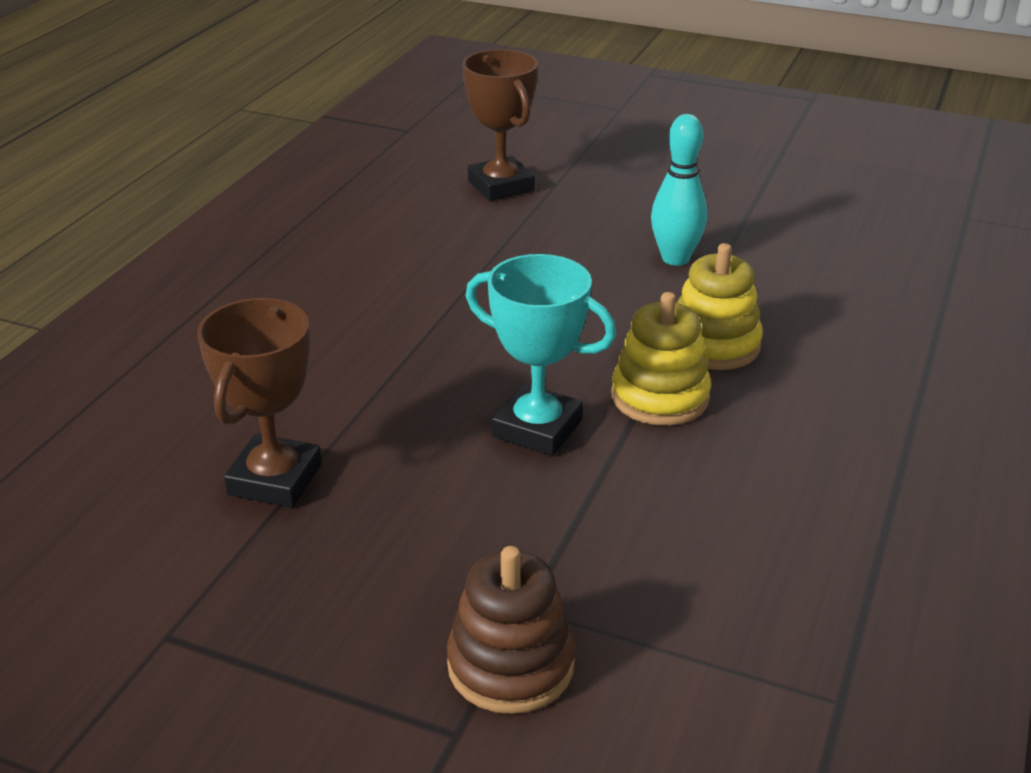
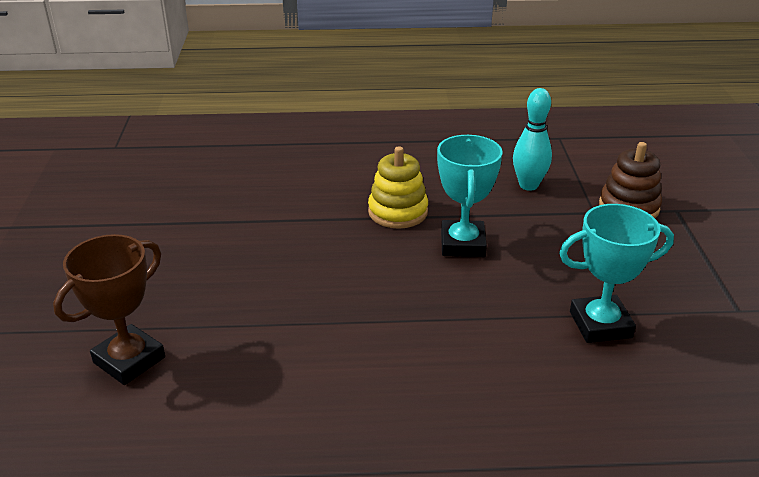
camera: 115 degrees left, 0 degrees up
brown trophy [197,298,322,508] -> turquoise trophy [559,204,674,343]
turquoise bowling pin [651,114,708,266] -> turquoise bowling pin moved to [513,88,552,191]
yellow stacking toy [677,243,763,370] -> none

